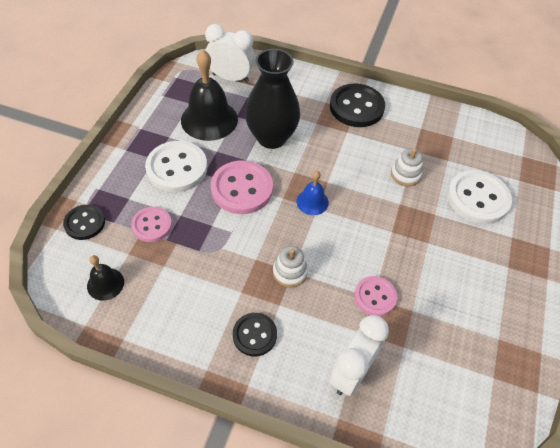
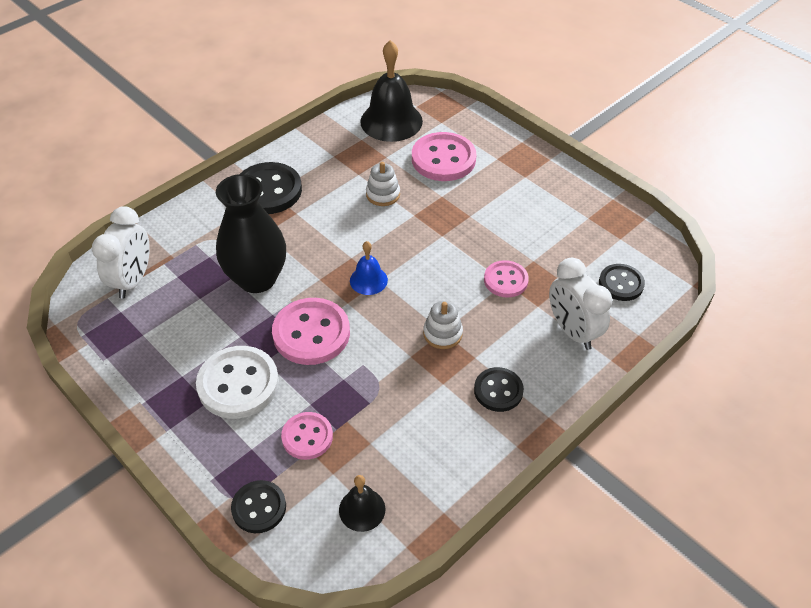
camera: 60 degrees left, 5 degrees down
black bell [181,50,238,141] -> black bell moved to [360,40,423,142]
white clock [205,24,255,83] -> white clock turned 150 degrees clockwise [92,206,150,299]
white button [447,170,512,224] -> pink button [412,132,476,181]
none -> black button [599,264,645,301]

